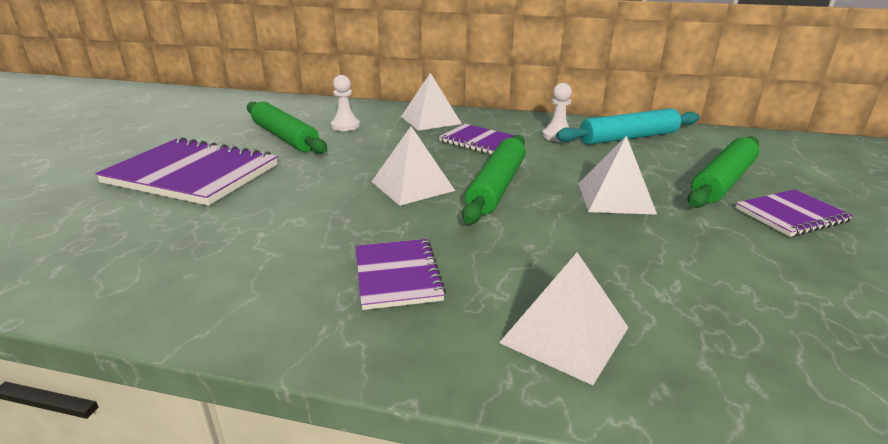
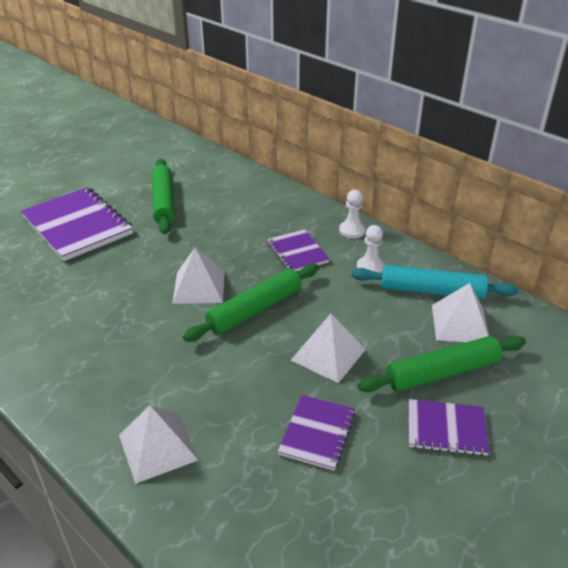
camera: 30 degrees right, 10 degrees up
white pawn [331,75,360,131] -> white pawn moved to [339,190,366,238]
purple notebook [356,239,446,310] -> purple notebook moved to [278,395,356,471]
white pyramid [401,73,462,131] -> white pyramid moved to [432,283,489,342]

